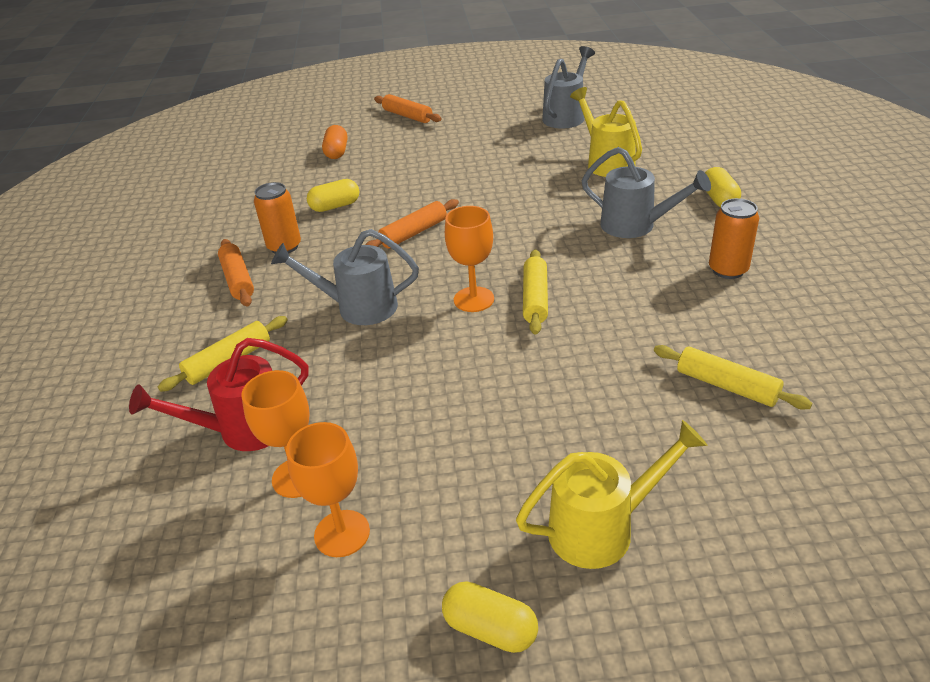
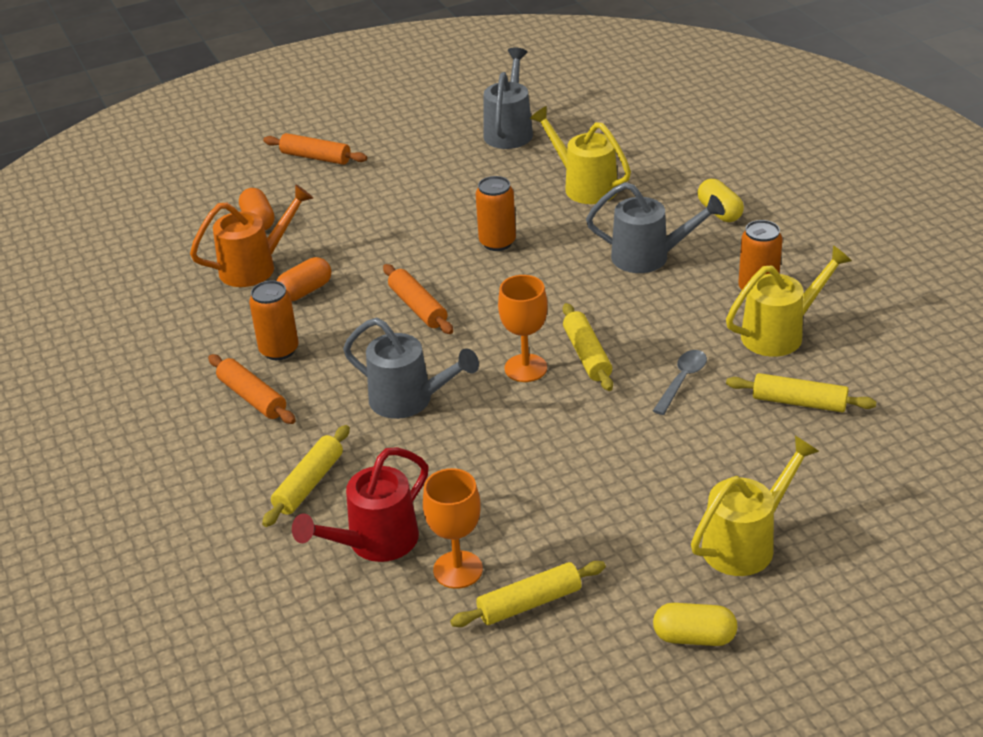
camera: 20 degrees left, 0 degrees up
grey watering can [271,229,419,325] -> grey watering can turned 135 degrees counterclockwise [343,318,479,419]
orange goblet [286,422,370,557] -> yellow rolling pin [450,561,606,627]
yellow capsule [307,179,359,212] -> orange capsule [276,257,331,301]
orange rolling pin [365,199,459,249] -> orange rolling pin turned 60 degrees counterclockwise [383,264,453,334]
none -> orange watering can [190,184,313,287]
none -> orange can [476,176,516,251]
none -> grey spoon [653,350,707,415]
none -> yellow watering can [726,245,852,357]

